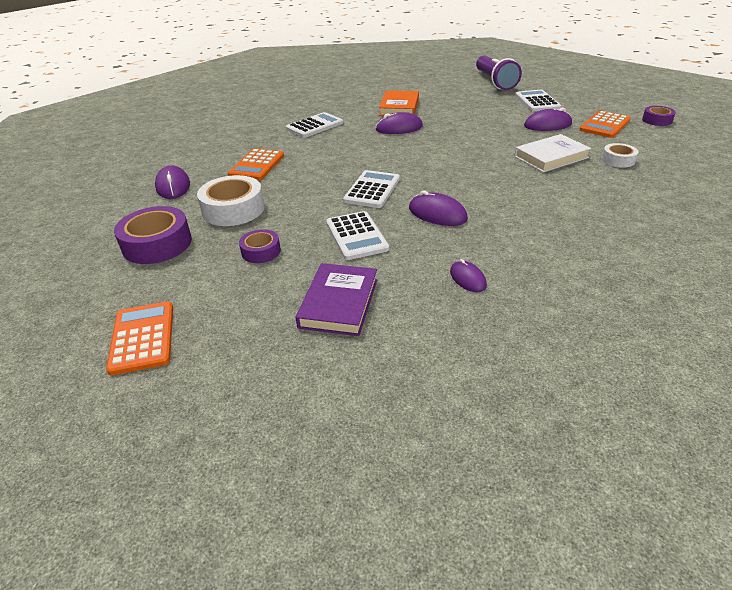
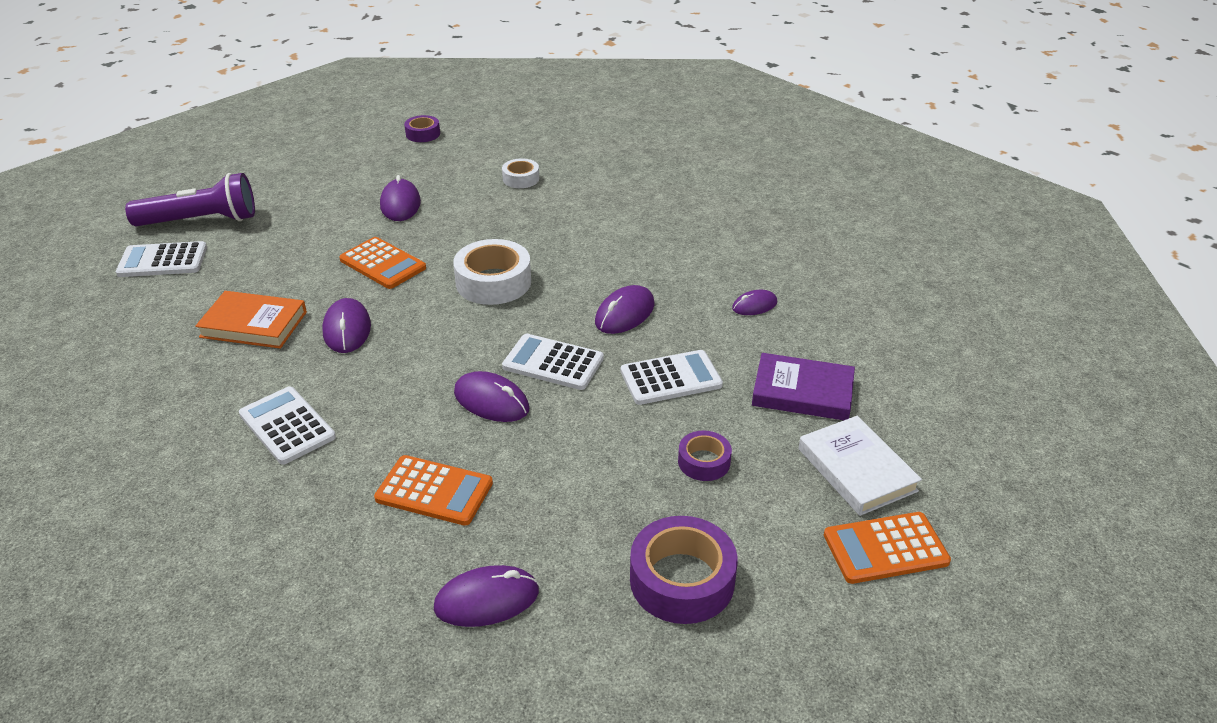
camera: 90 degrees left, 0 degrees up
white tape [197,175,264,226] -> white tape moved to [453,239,531,305]
white book [514,134,591,172] -> white book moved to [798,416,922,516]
white calculator [515,90,561,112] -> white calculator moved to [116,241,207,277]
orange calculator [580,111,631,138] -> orange calculator moved to [339,237,426,289]
none -> purple mouse [454,371,529,422]

